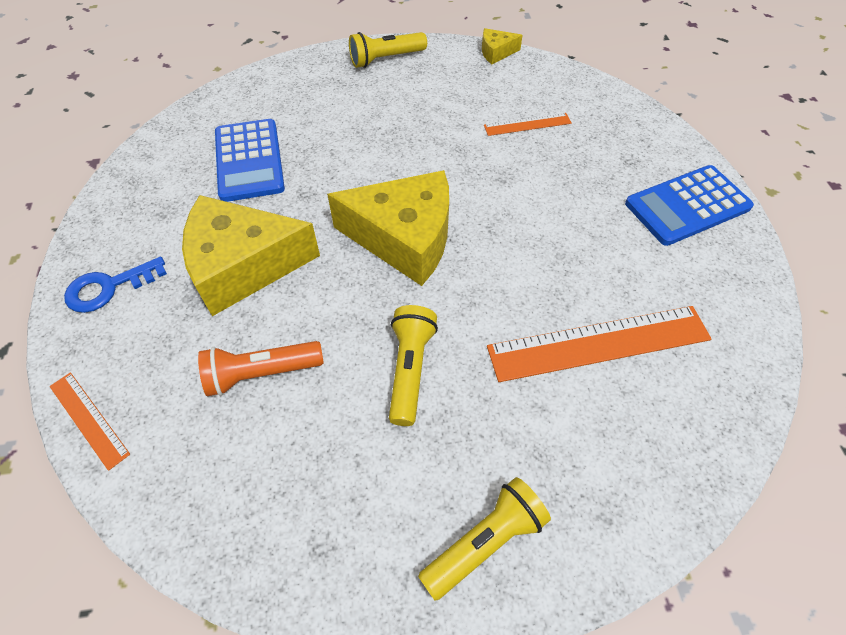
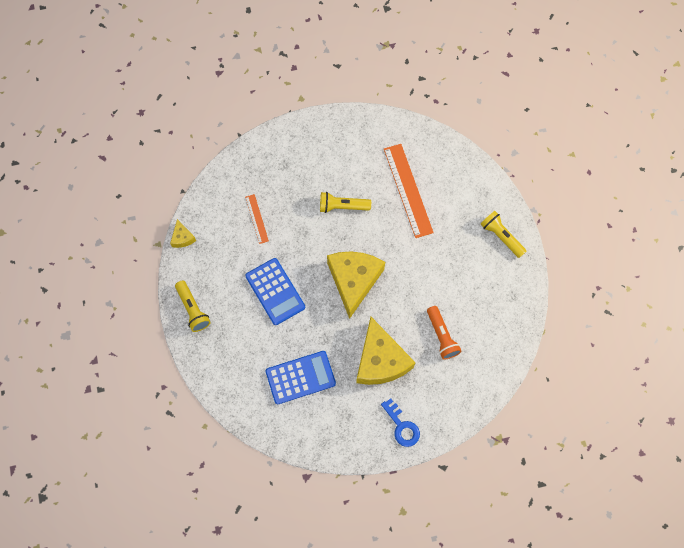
camera: 95 degrees left, 15 degrees up
orange ruler [49,372,130,471] -> none
yellow flashlight [389,305,438,426] -> yellow flashlight moved to [320,192,371,213]
blue calculator [625,165,754,246] -> blue calculator moved to [245,258,305,325]

